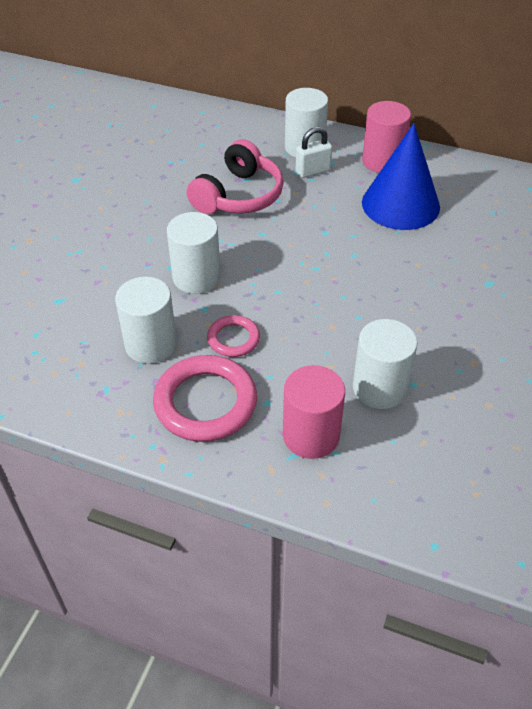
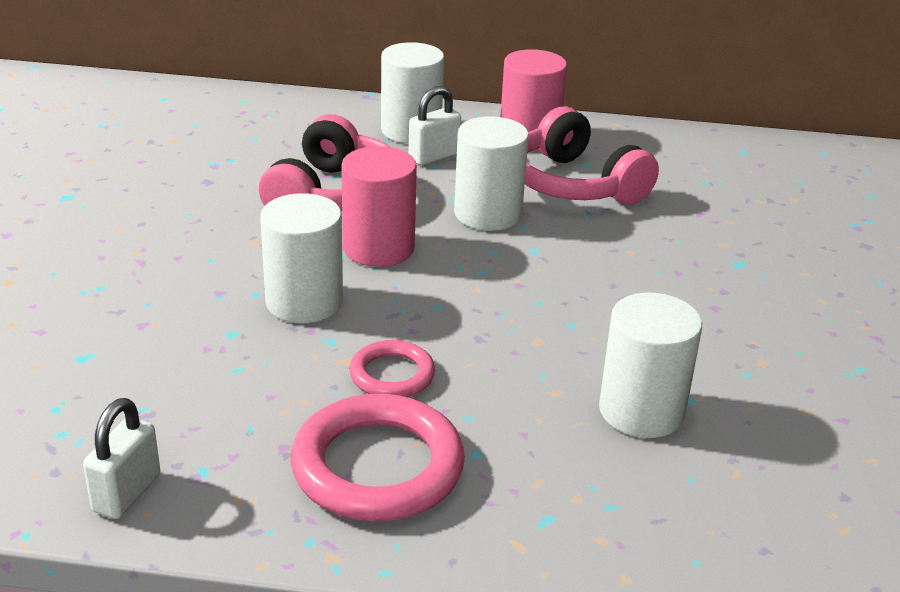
camera: 15 degrees left, 15 degrees down
white cylinder [115,277,177,364] -> white cylinder moved to [454,116,529,231]
pink cylinder [283,365,345,459] -> pink cylinder moved to [341,146,417,267]
blue cone [362,123,440,230] -> pink headphones [525,106,659,205]
none -> white padlock [83,398,160,519]

